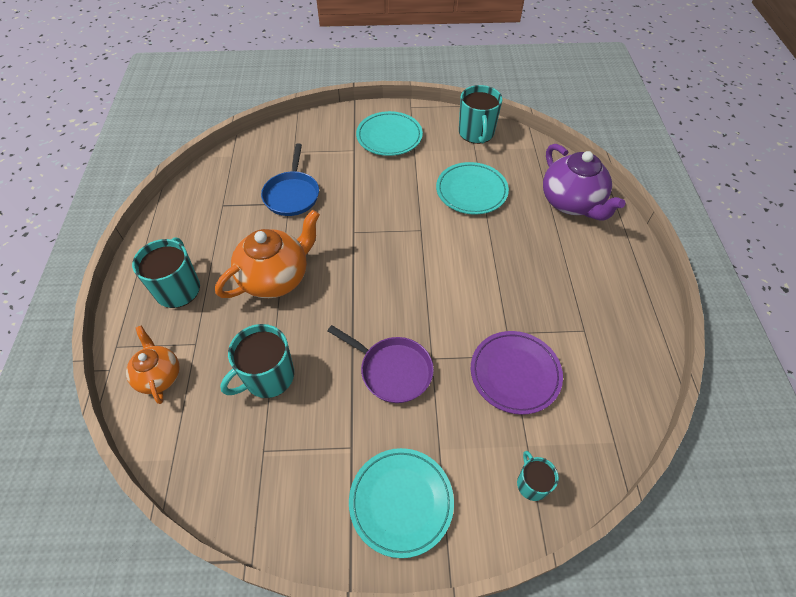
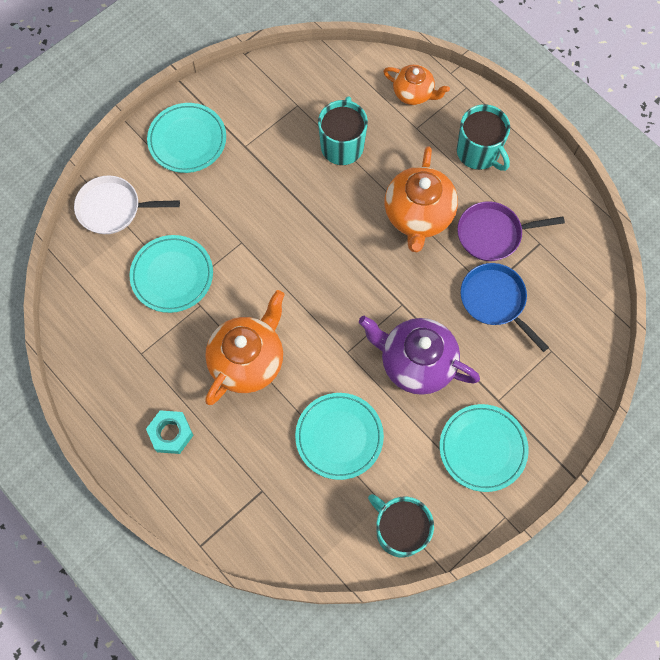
camera: 140 degrees right, 15 degrees up
purple pan [328,325,434,403] -> purple pan moved to [457,201,565,261]
purple plate [471,331,563,415] -> turquoise plate [130,235,213,313]
turquoise mug [517,451,559,501] -> white pan [74,176,180,234]
purple teapot [543,144,626,221] -> purple teapot moved to [359,316,480,395]
none -> turquoise nut [146,411,194,454]
none -> orange teapot [205,290,285,405]

